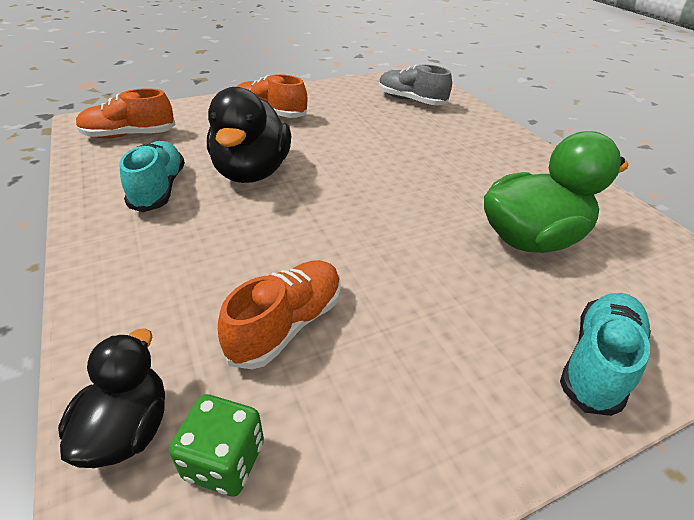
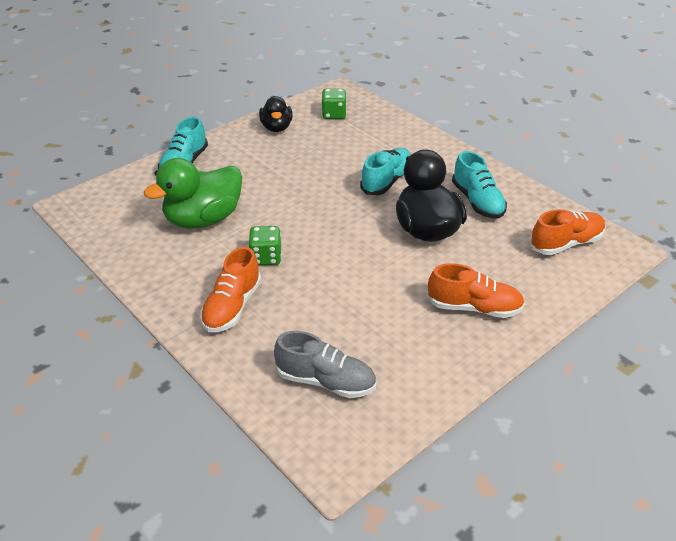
camera: 165 degrees right, 0 degrees up
black duck [58,328,165,468] -> black duck moved to [259,96,292,132]
orange shoe [218,260,341,369] -> orange shoe moved to [200,247,261,332]
none -> green dice [249,226,281,265]
none -> turquoise shoe [360,148,411,195]

